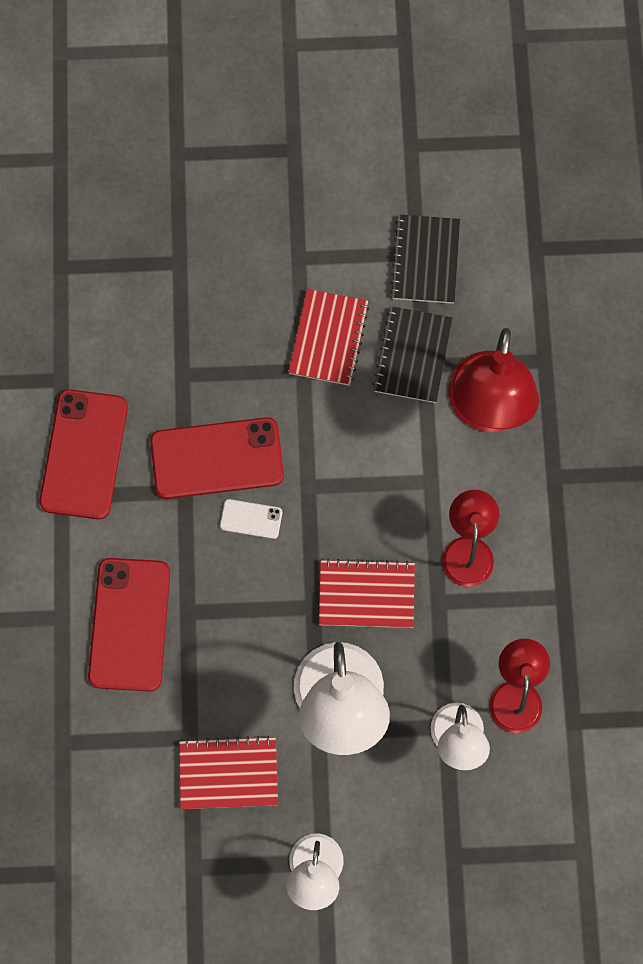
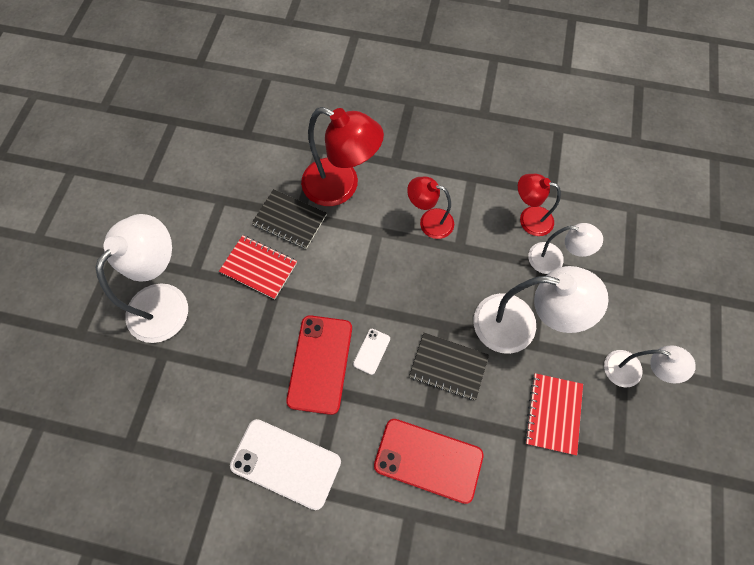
camera: 75 degrees left, 5 degrees down
red phone [39,389,128,519] -> white phone [230,419,341,510]
red notebook [319,559,415,628] -> none
black notebook [390,214,460,304] -> black notebook moved to [409,333,489,400]
none -> white lamp [95,214,188,343]

